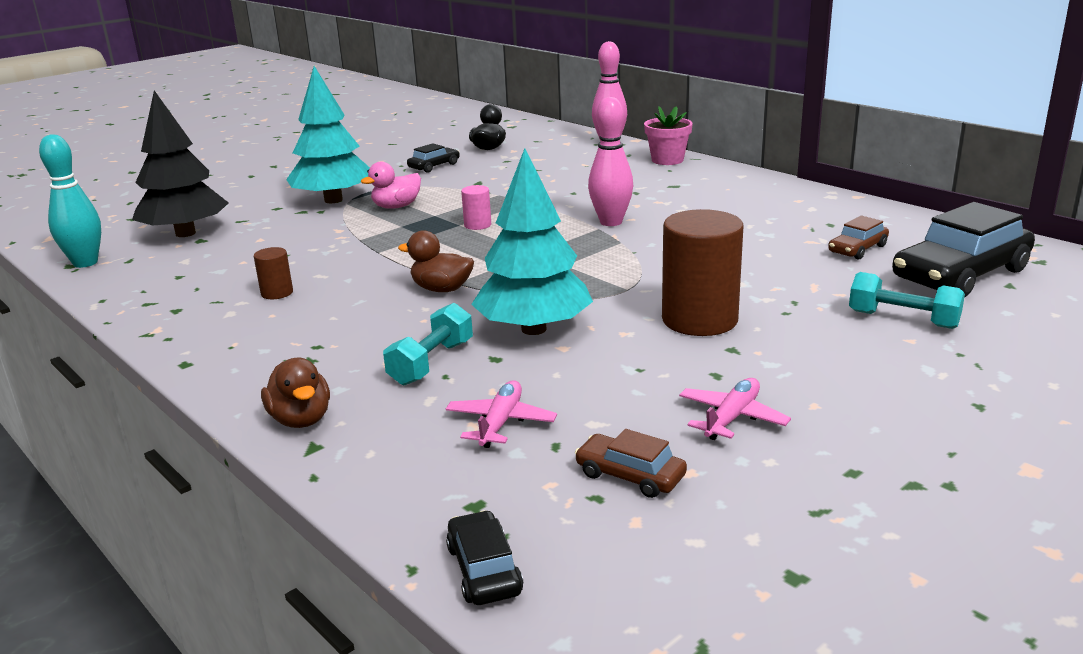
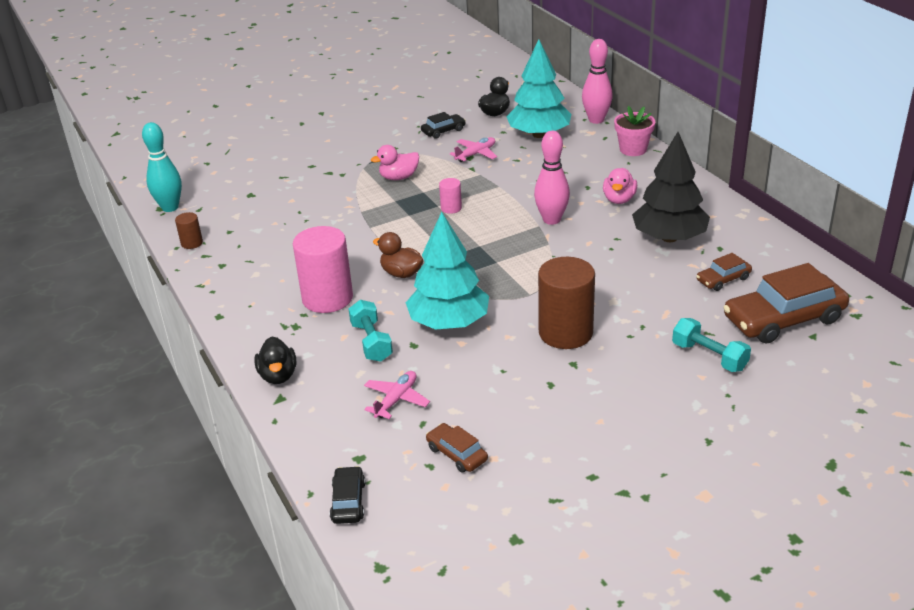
camera: 15 degrees right, 10 degrees up
black tree [132,90,229,237] -> black tree moved to [632,132,710,242]
brown cylinder [254,247,293,299] -> brown cylinder moved to [175,212,203,249]
brown duck [261,358,330,428] -> black duck [254,336,296,384]
turquoise tree [286,66,370,203] -> turquoise tree moved to [506,39,572,138]
turquoise dumbbell [383,303,473,386] -> turquoise dumbbell turned 60 degrees counterclockwise [348,300,393,362]
pink plane [679,378,791,440] -> pink plane moved to [450,137,497,162]
black car [892,202,1035,297] -> brown car [723,263,849,343]
none -> pink cylinder [293,226,353,313]
none -> pink duck [603,168,637,204]

